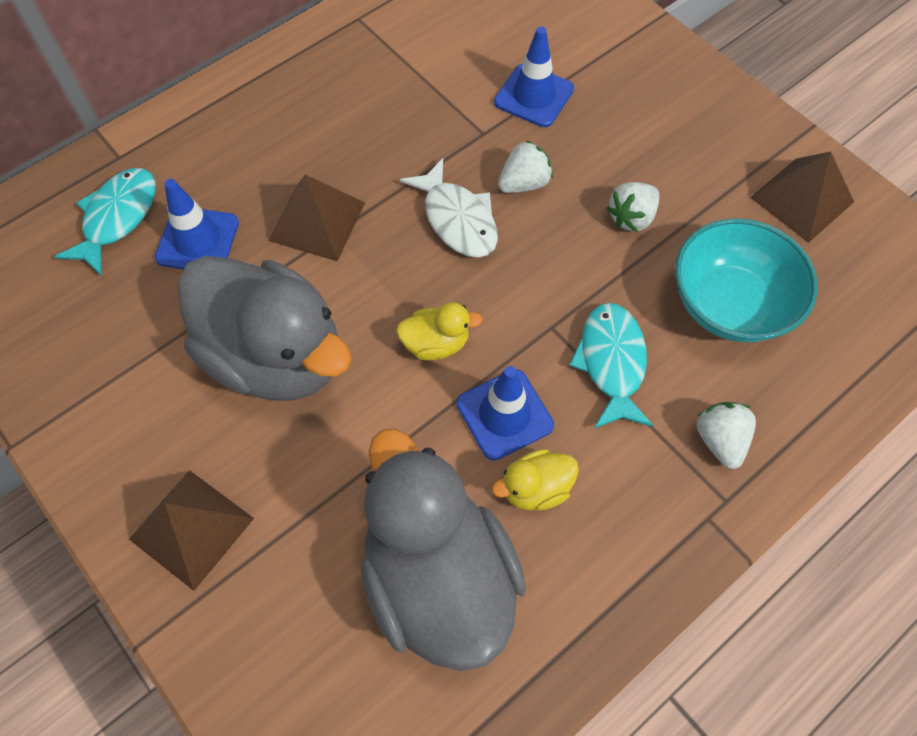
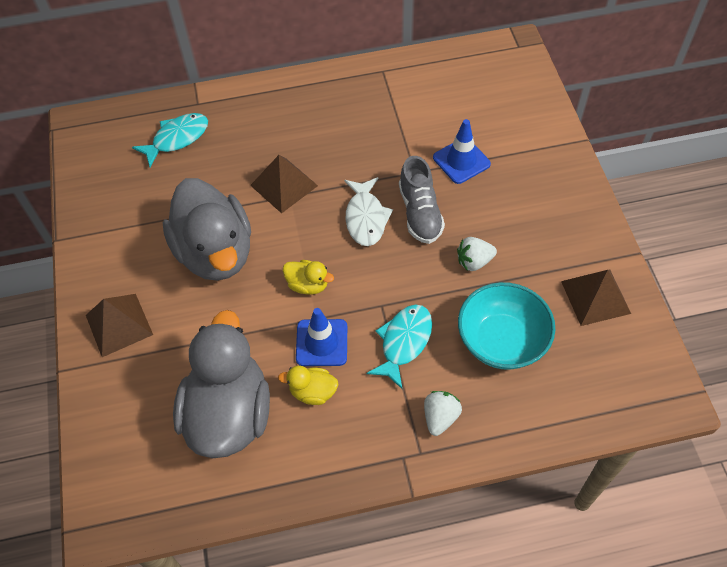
camera: 30 degrees right, 5 degrees down
blue traffic cone [155,179,239,269] -> none
white strawberry [498,140,553,193] -> grey shoe [399,156,445,244]

